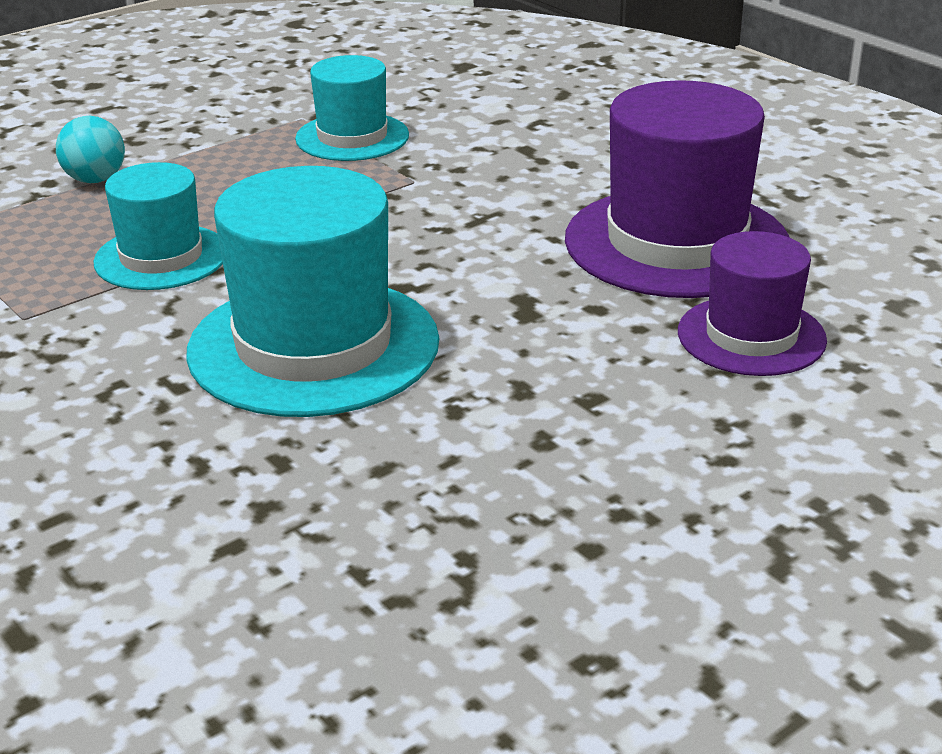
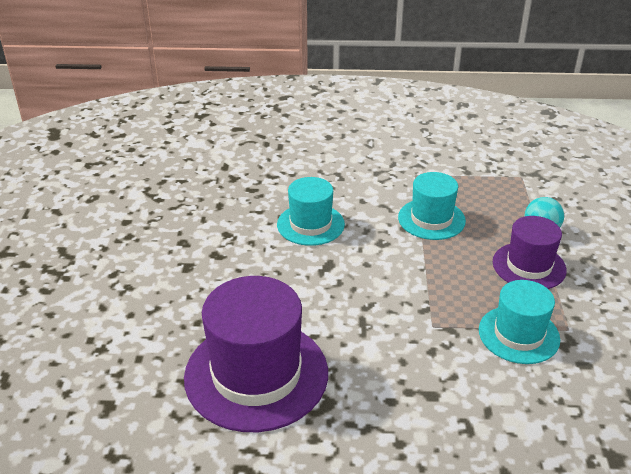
camera: 130 degrees right, 5 degrees up
turquoise hat [186,166,439,417] -> turquoise hat [277,177,345,246], size x0.59
purple hat [678,231,827,376] -> purple hat moved to [493,216,567,289]

